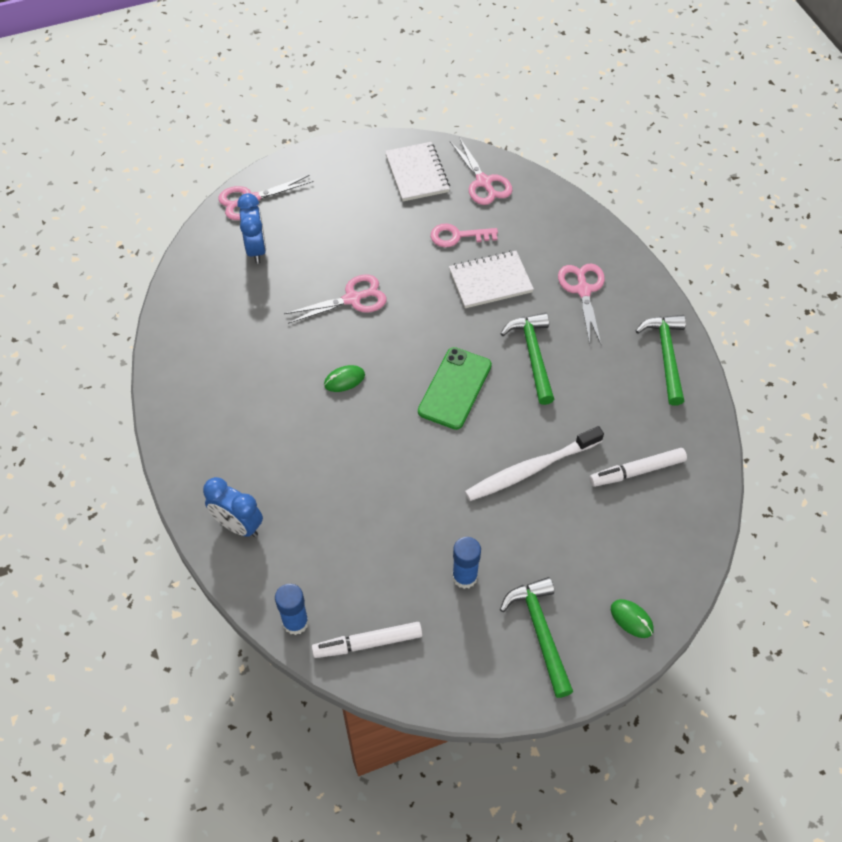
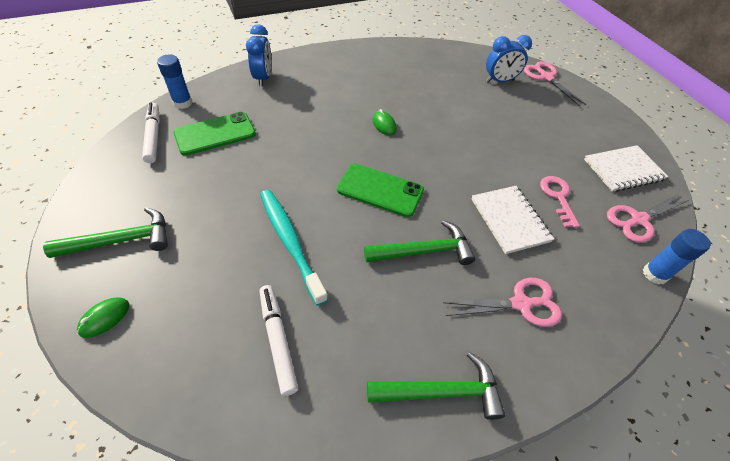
camera: 85 degrees right, 5 degrees down
blue clock [203,477,263,537] -> blue clock turned 150 degrees clockwise [246,24,272,87]
pink scissors [284,274,387,324] -> none
blue glue stick [452,537,481,589] -> blue glue stick moved to [643,229,711,285]
white toothbrush [465,426,604,501] -> turquoise toothbrush [260,190,328,306]
none -> green phone [173,112,256,156]

